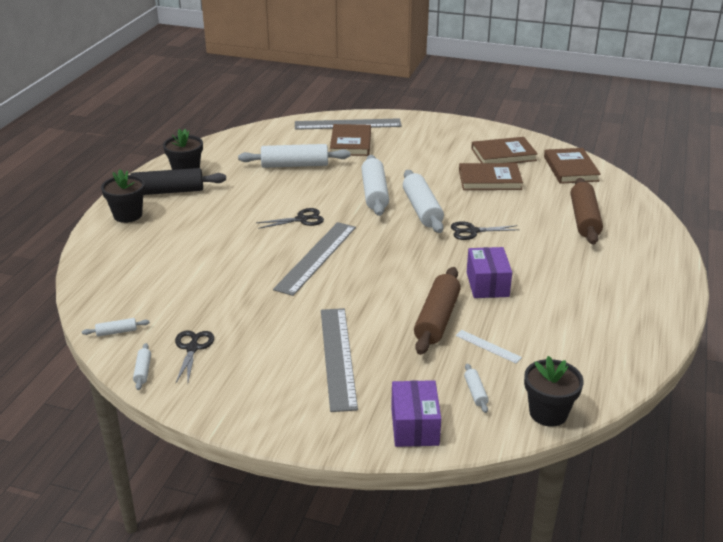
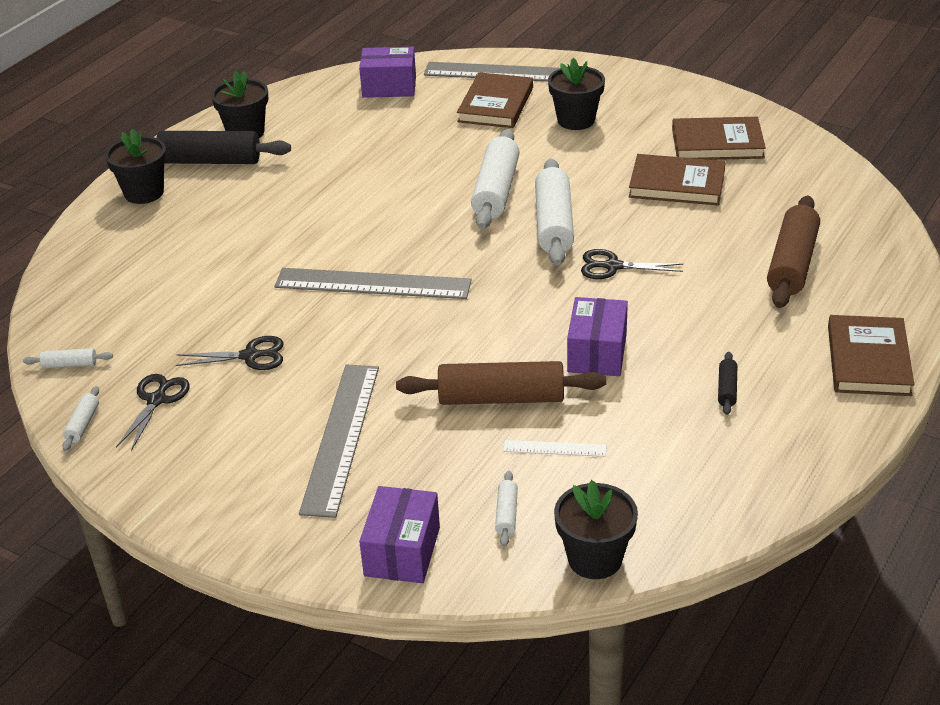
camera: 15 degrees right, 5 degrees up
white rolling pin [238,144,350,168] -> none
black scissors [256,208,324,229] -> black scissors moved to [176,336,284,370]
grey ruler [273,222,356,296] -> grey ruler turned 60 degrees clockwise [275,268,472,299]
brown rolling pin [414,267,461,355] -> brown rolling pin turned 60 degrees clockwise [396,361,606,405]
white ruler [455,330,522,363] -> white ruler turned 45 degrees counterclockwise [503,440,607,457]
brown book [544,148,601,184] -> brown book moved to [828,315,914,396]
none -> purple box [359,47,416,98]
none -> black flower pot [548,58,605,130]
none -> black rolling pin [718,352,737,415]

